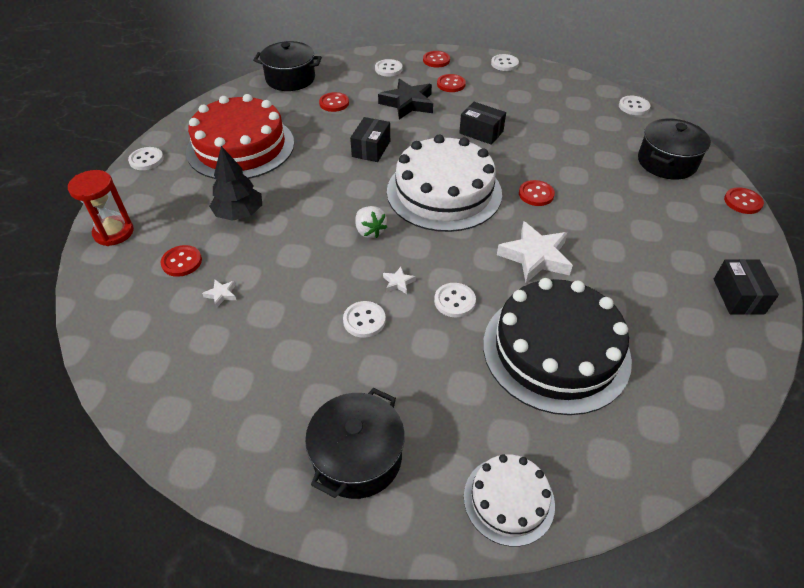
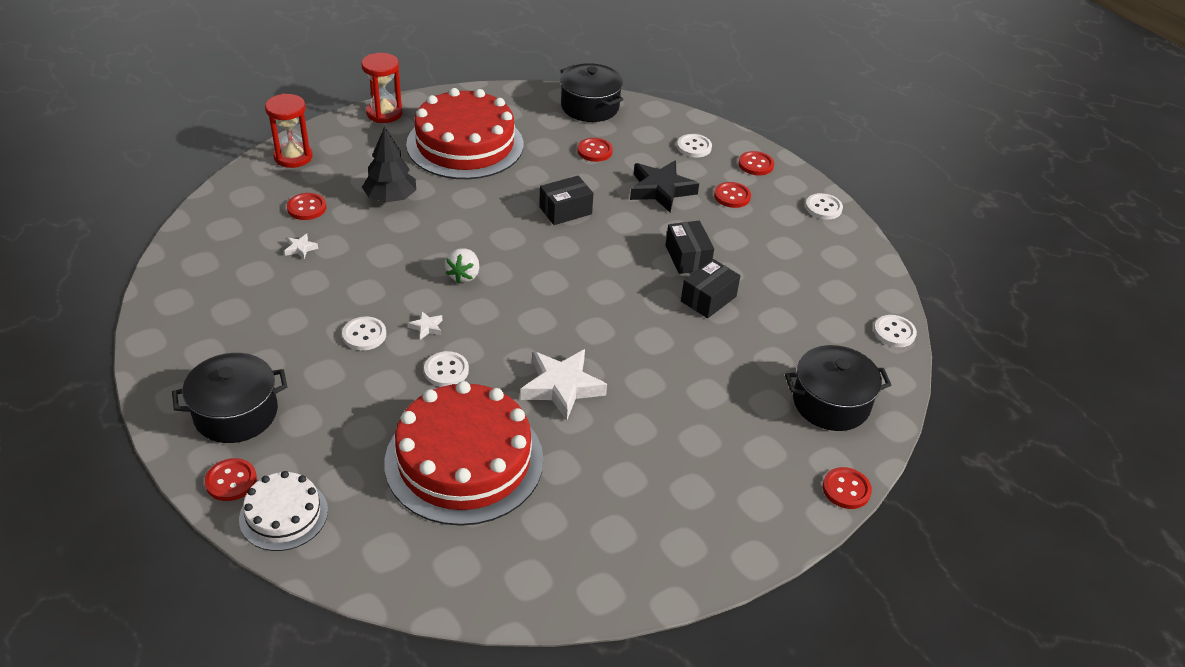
camera: 40 degrees right, 5 degrees down
white button [128,147,164,170] -> red hourglass [361,53,402,123]
white cake [387,135,502,232] -> none
black cake [483,278,632,415] -> red cake [384,381,544,526]
red button [519,180,555,206] -> red button moved to [205,458,257,501]
black box [714,259,779,315] -> black box moved to [681,259,740,318]

